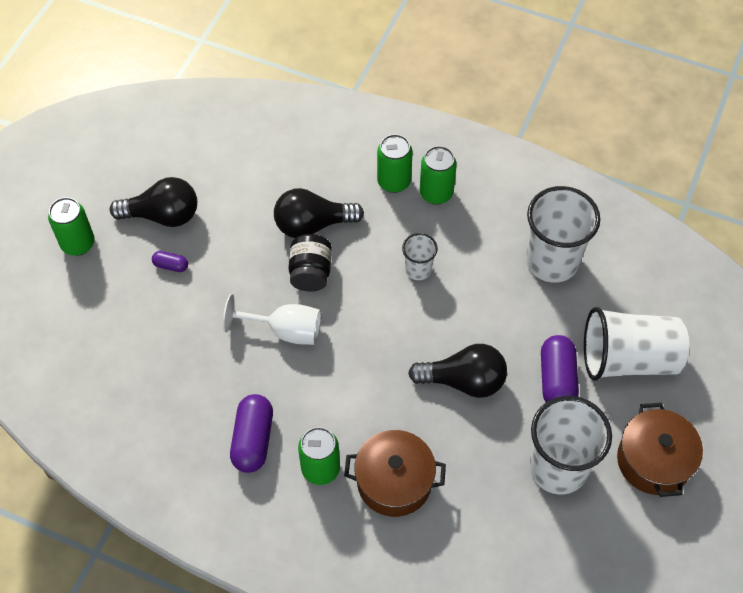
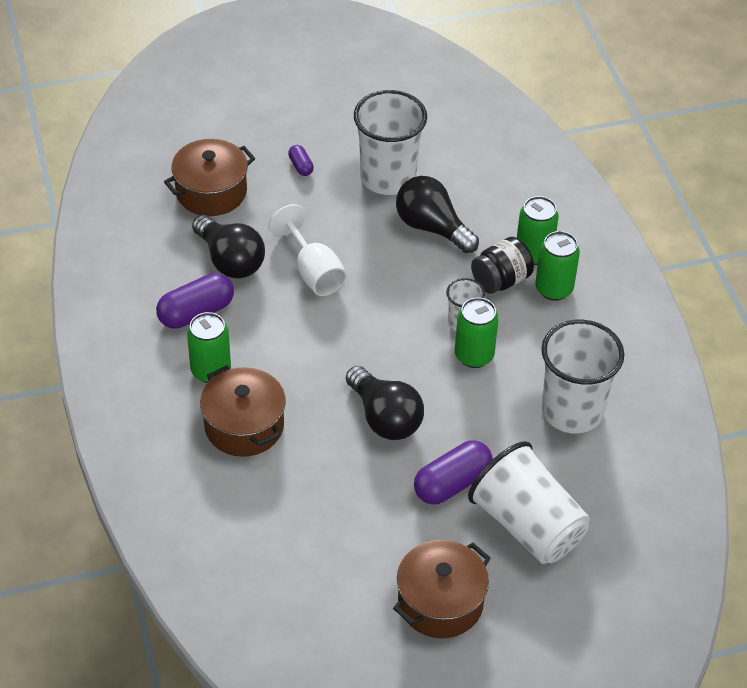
camera: 50 degrees right, 10 degrees down
green can [48,197,95,256] -> green can moved to [455,297,499,368]
black light bulb [110,177,197,227] -> black light bulb moved to [192,215,265,279]
black jar [289,234,332,291] -> black jar moved to [471,237,534,294]
white cup [529,396,612,495] -> white cup moved to [354,90,427,195]
none -> brown pot [164,139,255,216]

